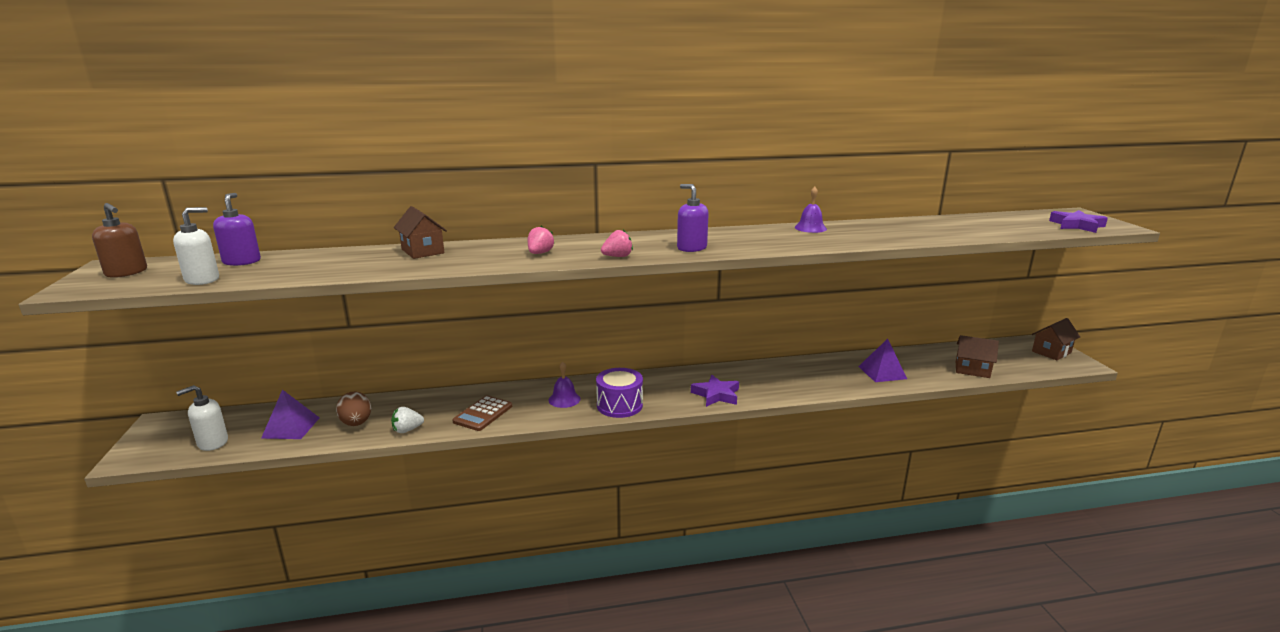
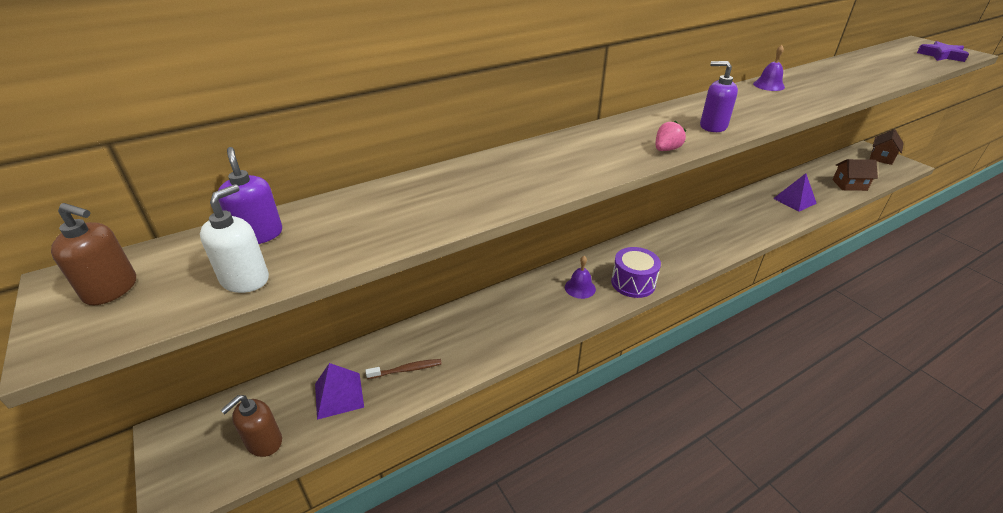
camera: 20 degrees left, 15 degrees up
white soap dispenser [176,385,228,451] -> brown soap dispenser [220,395,282,457]
brown egg [336,391,371,426] -> brown toothbrush [365,359,442,379]
white strawberry [391,407,424,433] -> none
brown house [394,206,447,259] -> none
brown calculator [452,396,512,431] -> none
pink strawberry [528,226,555,254] -> none
purple star [691,375,739,407] -> none

